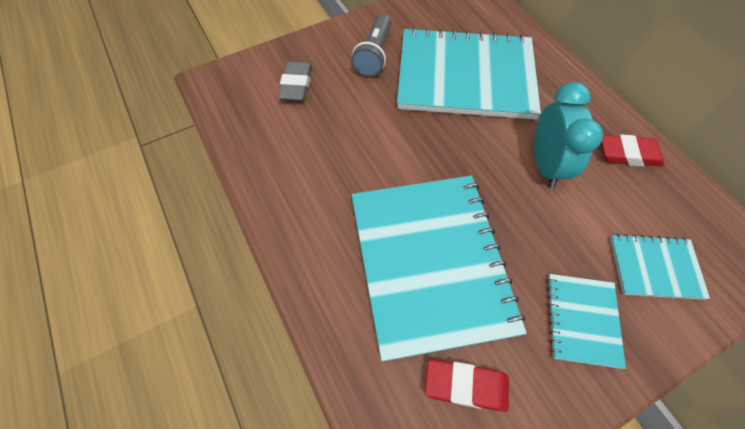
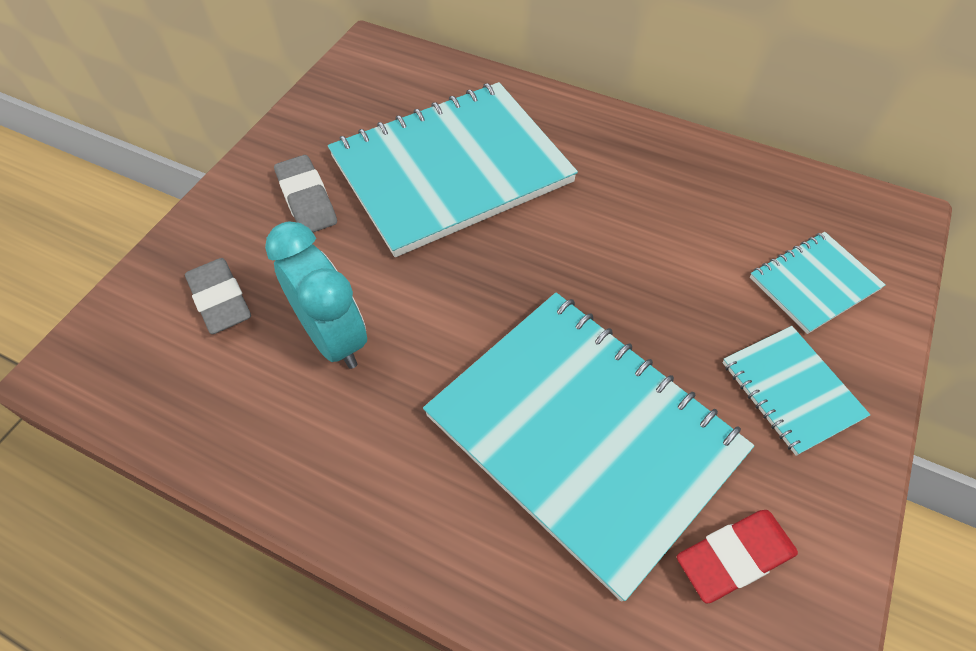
camera: 35 degrees left, 5 degrees down
grey flashlight [351,13,391,77] -> grey eraser [274,155,337,232]
turquoise clock [534,82,603,188] -> turquoise clock moved to [265,221,367,369]
red eraser [601,134,665,167] -> none

